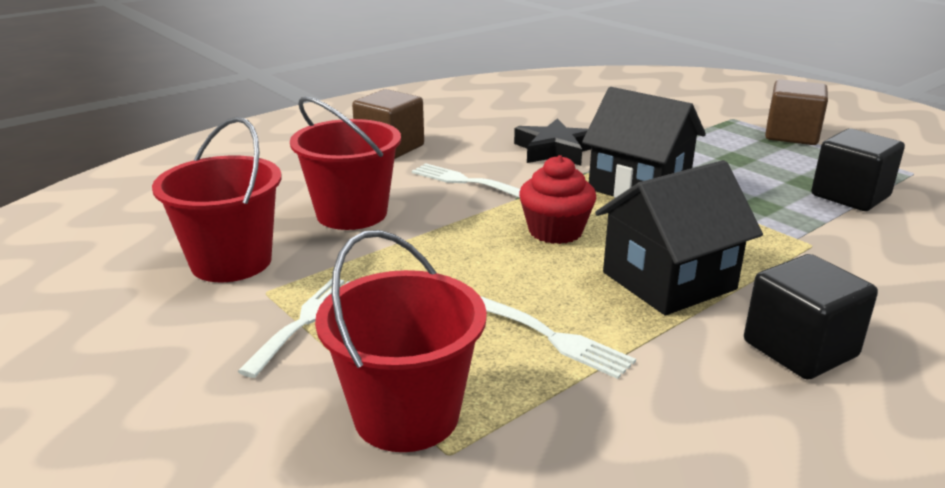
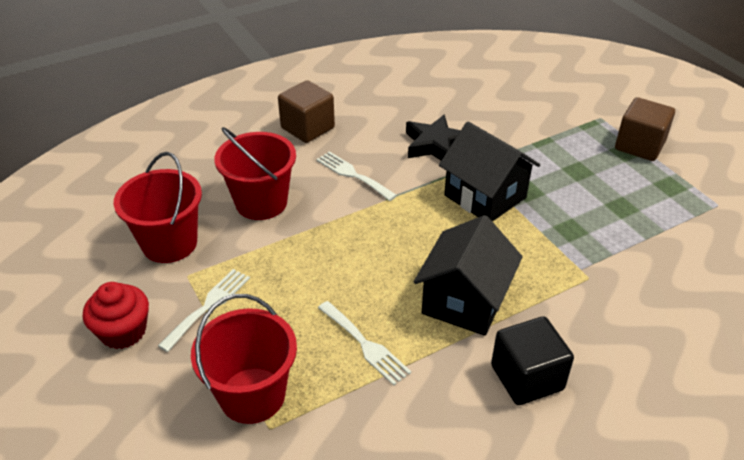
camera: 10 degrees right, 15 degrees up
red cupcake [519,155,596,244] -> red cupcake moved to [83,282,149,349]
black house [595,160,763,315] -> black house turned 45 degrees counterclockwise [414,215,523,336]
black cube [811,129,905,211] -> none

